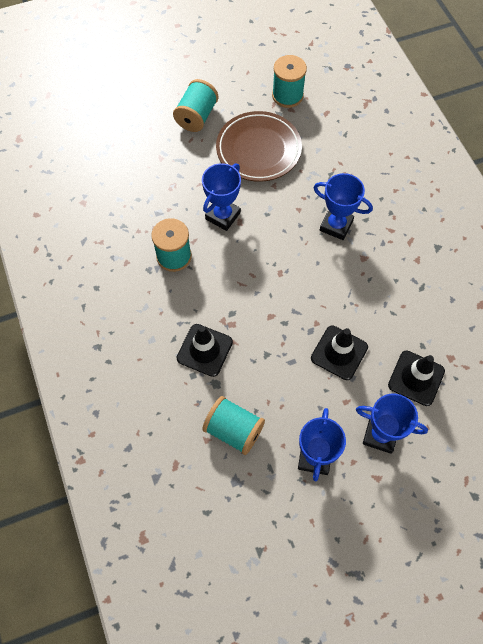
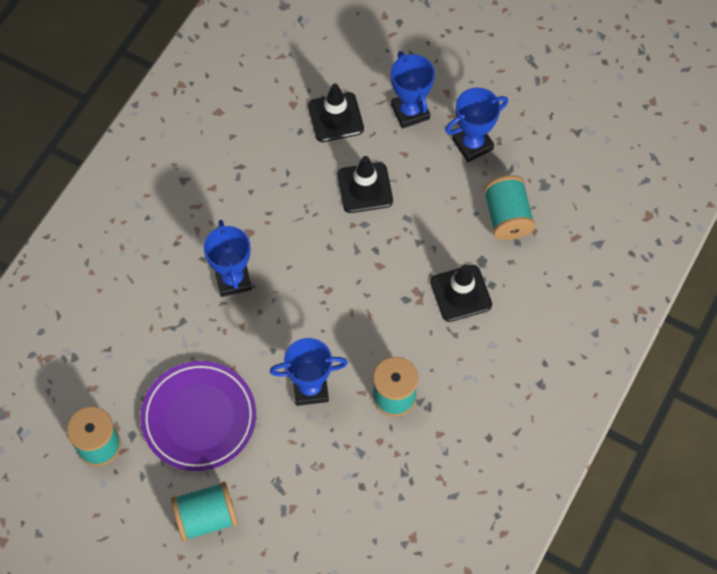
camera: 130 degrees left, 0 degrees up
brown plate [216,111,302,182] -> purple plate [141,361,256,471]

